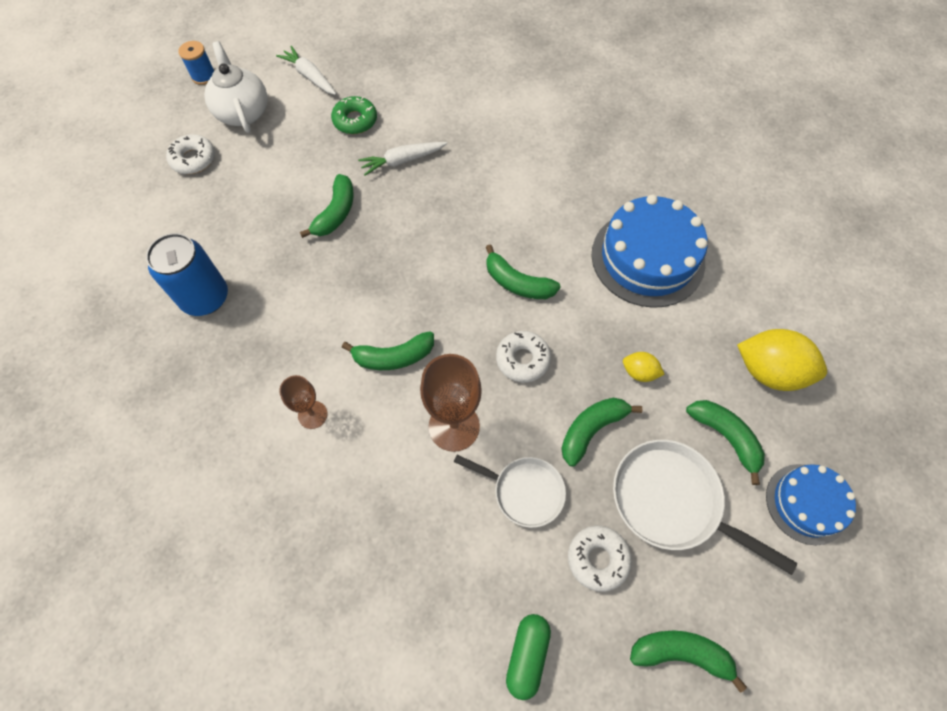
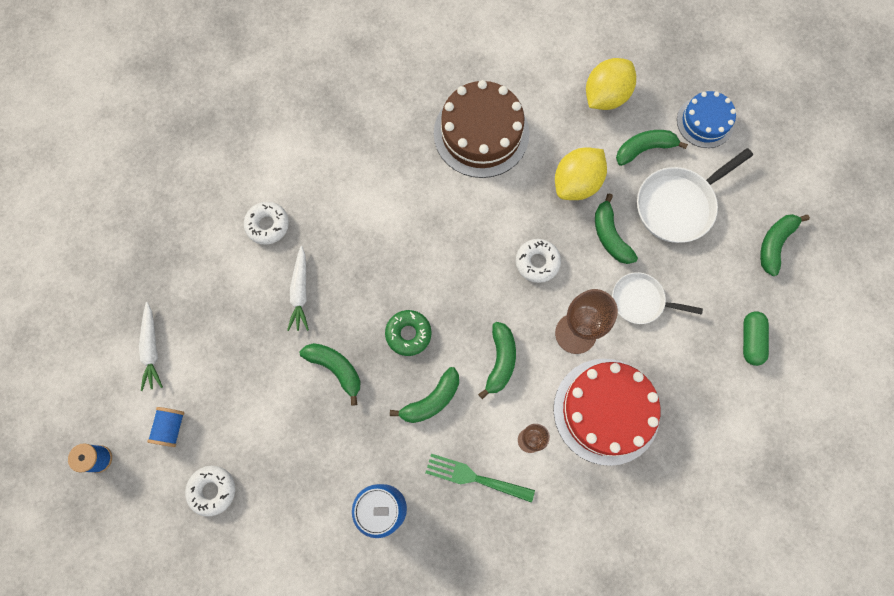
camera: 70 degrees left, 10 degrees up
white teapot [204,41,268,133] -> blue spool [147,407,184,447]
white carrot [276,46,336,95] -> white carrot turned 75 degrees counterclockwise [139,302,163,391]
green donut [331,96,377,134] -> green donut moved to [385,310,432,356]
white pan [454,455,566,528] -> white pan turned 120 degrees counterclockwise [612,272,703,324]
green banana [486,244,561,299] -> green banana moved to [390,367,459,423]
green capsule [506,614,551,700] -> green capsule turned 60 degrees clockwise [743,311,769,366]
white donut [568,526,632,592] -> white donut moved to [244,202,289,245]
blue cake [592,195,708,308] -> brown cake [434,80,529,178]
yellow lemon [623,352,665,382] -> yellow lemon [555,147,607,200], size x2.01
none -> green fork [425,454,535,503]
none -> red cake [554,359,660,466]

